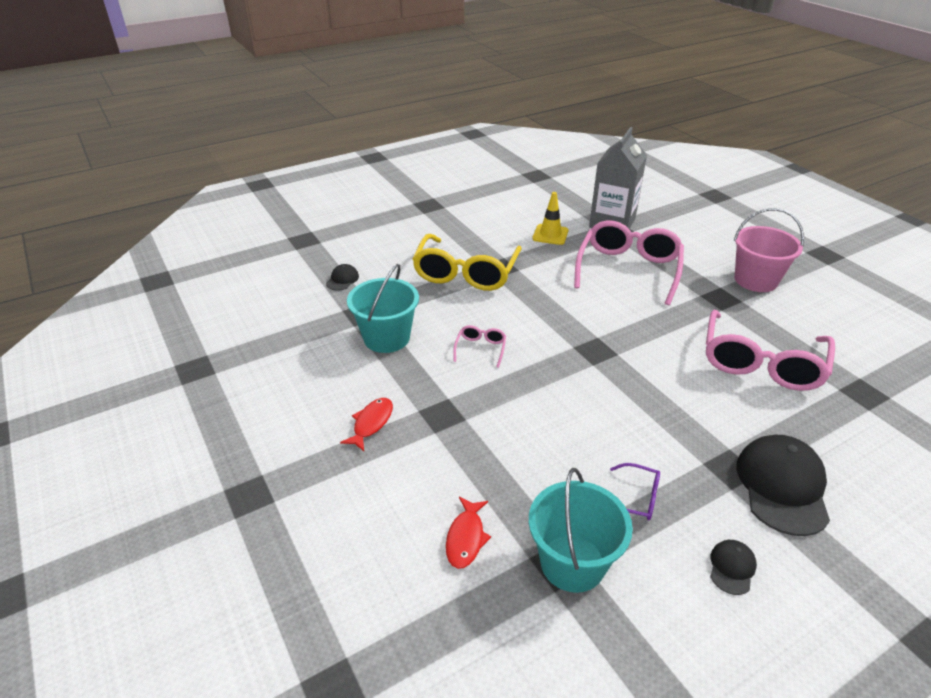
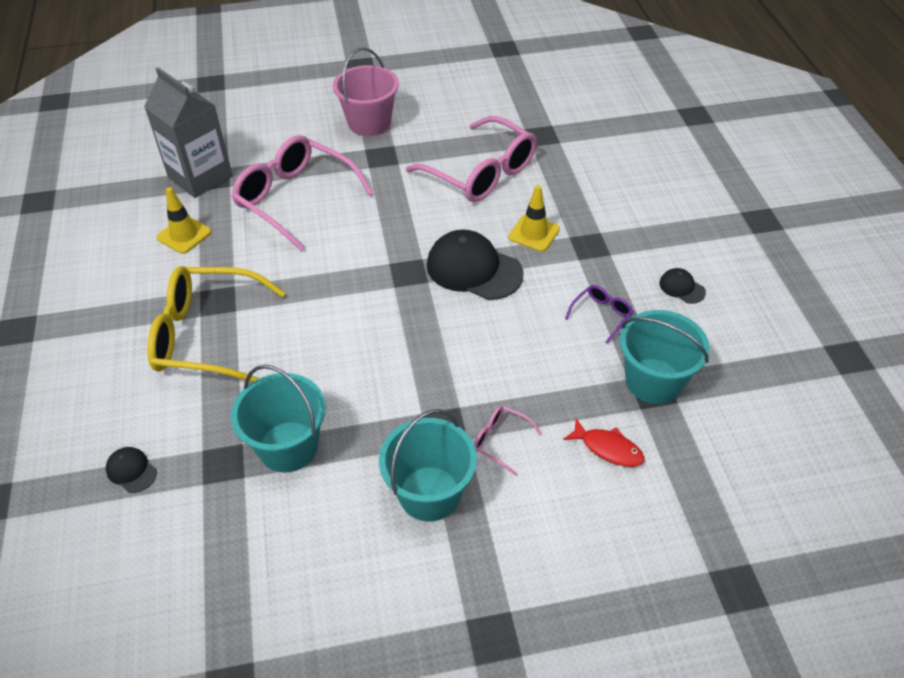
camera: 70 degrees left, 10 degrees up
red fish [340,398,393,451] -> turquoise bucket [379,409,477,522]
yellow glasses [412,234,522,291] -> yellow glasses turned 150 degrees clockwise [147,266,285,383]
pink glasses [453,325,506,368] -> pink glasses moved to [474,405,542,476]
black cap [737,435,830,536] -> black cap moved to [427,230,524,300]
none -> yellow traffic cone [508,185,560,252]

